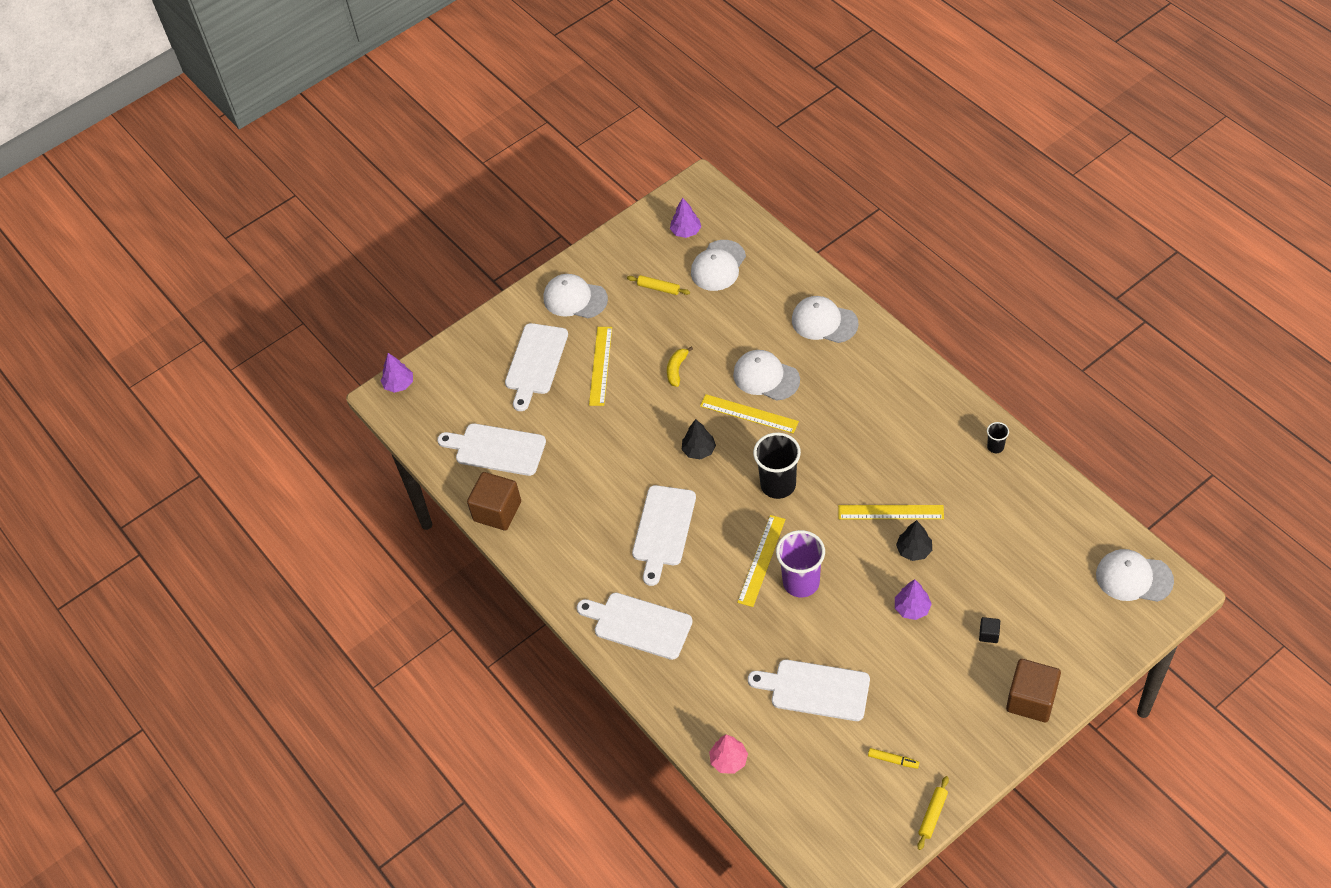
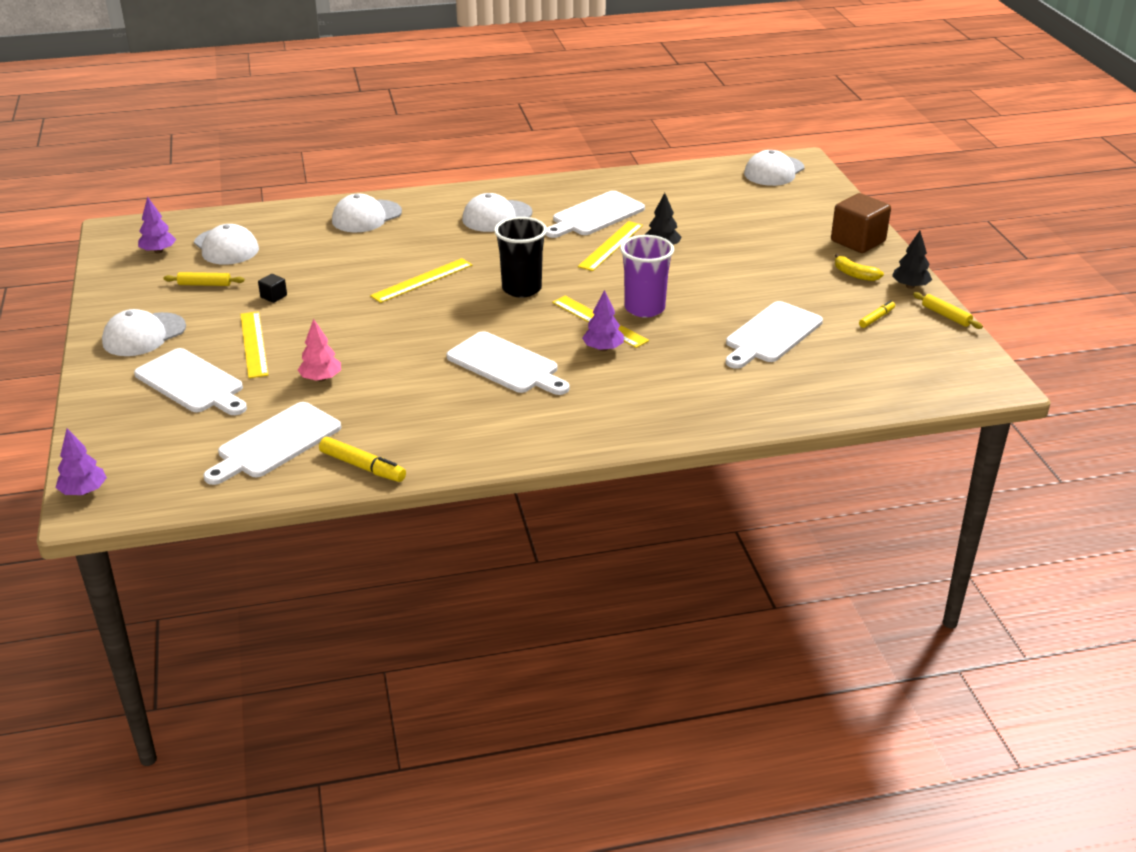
camera: 70 degrees left, 20 degrees down
brown cube [467,472,521,531] -> yellow marker [319,437,406,482]
white cutting board [577,593,693,660] -> white cutting board moved to [545,191,645,238]
yellow ruler [589,327,612,406] -> yellow ruler turned 45 degrees clockwise [240,311,268,378]
yellow rolling pin [627,275,690,295] -> yellow rolling pin turned 45 degrees clockwise [163,272,244,286]
yellow banana [667,346,693,387] -> yellow banana moved to [835,254,884,281]
black tree [682,419,716,460] -> black tree moved to [892,231,932,289]
pink tree [709,735,748,774] -> pink tree moved to [298,319,341,382]
white cap [733,350,800,401] -> white cap moved to [462,193,532,232]
purple tree [895,579,932,620] -> purple tree moved to [582,290,624,351]
black cube [979,617,1000,643] -> black cube moved to [258,274,287,303]
black cup [987,422,1009,453] -> none

